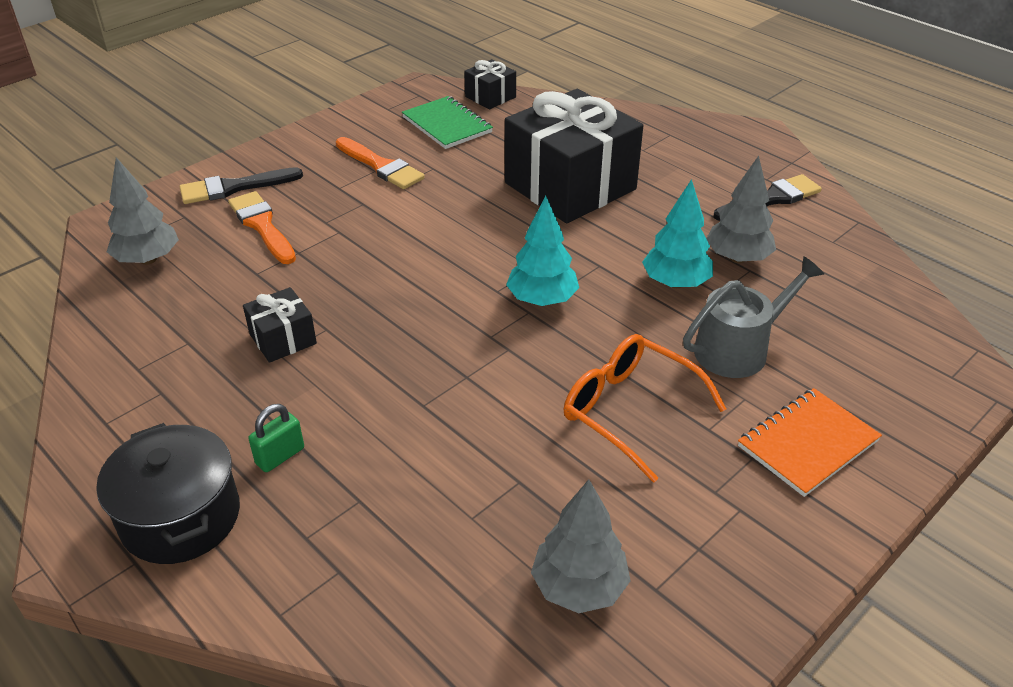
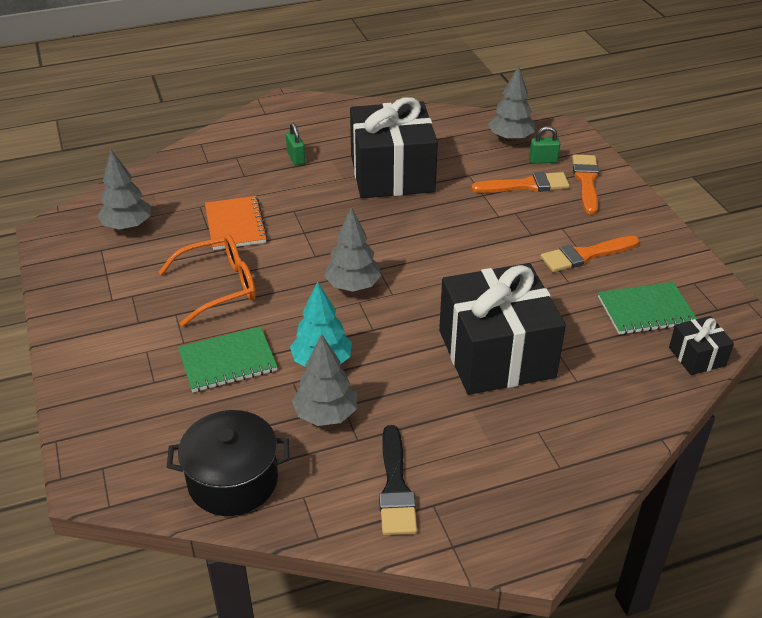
camera: 115 degrees right, 0 degrees up
black pot [96,423,240,564] -> black pot moved to [167,410,289,516]
black brush [180,167,303,204] -> orange brush [572,154,599,215]
black gift [243,287,317,363] -> black gift [350,97,438,198], size x2.26
turquoise tree [506,196,579,306] -> grey tree [324,207,381,292]
grey watering can [683,256,824,378] -> green notebook [178,326,277,392]
orange notebook [738,388,882,497] -> orange notebook moved to [205,196,268,250]
none -> green padlock [529,126,560,164]

